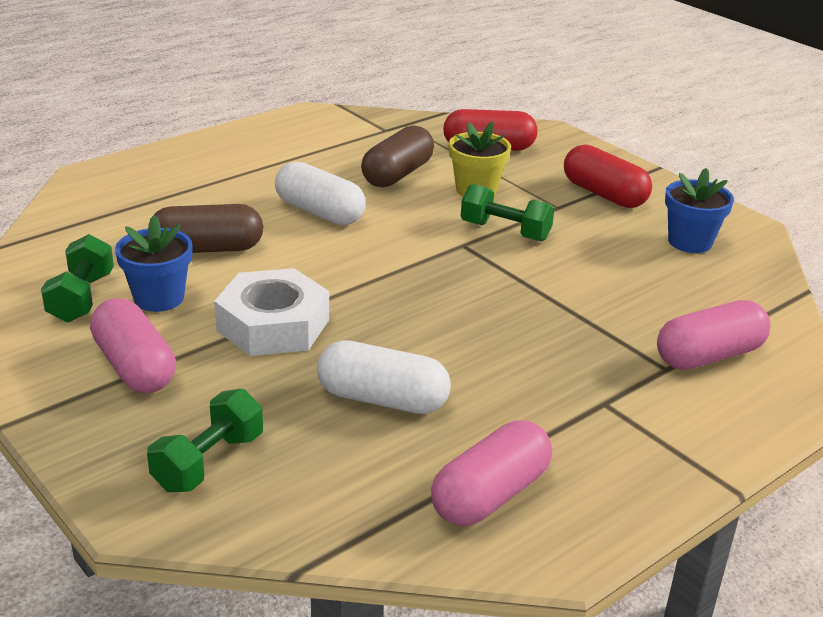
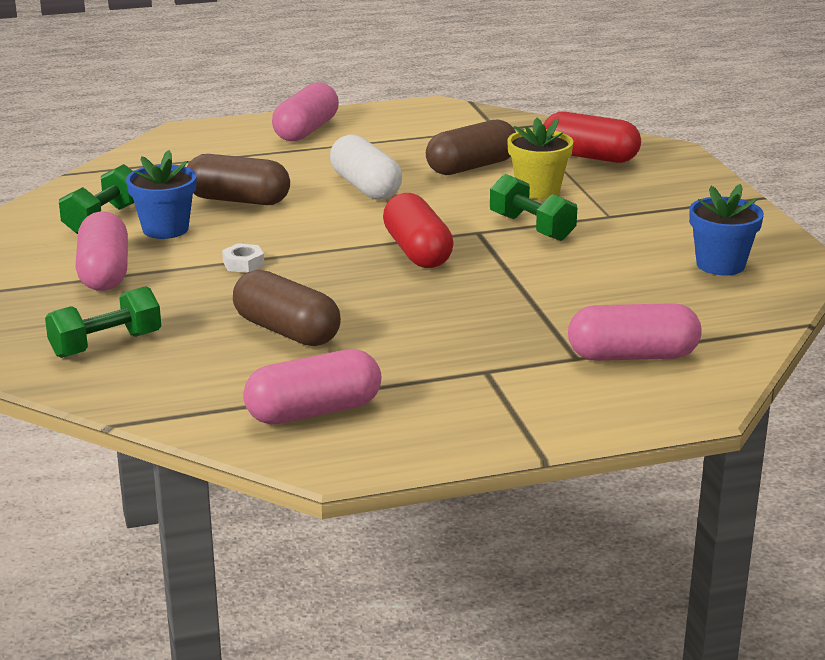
camera: 25 degrees right, 5 degrees down
white nut [214,268,329,356] -> white nut [222,243,264,273], size x0.40
white capsule [317,340,451,414] -> brown capsule [233,270,341,346]
red capsule [564,145,652,208] -> red capsule moved to [383,193,454,268]
none -> pink capsule [272,83,339,142]

